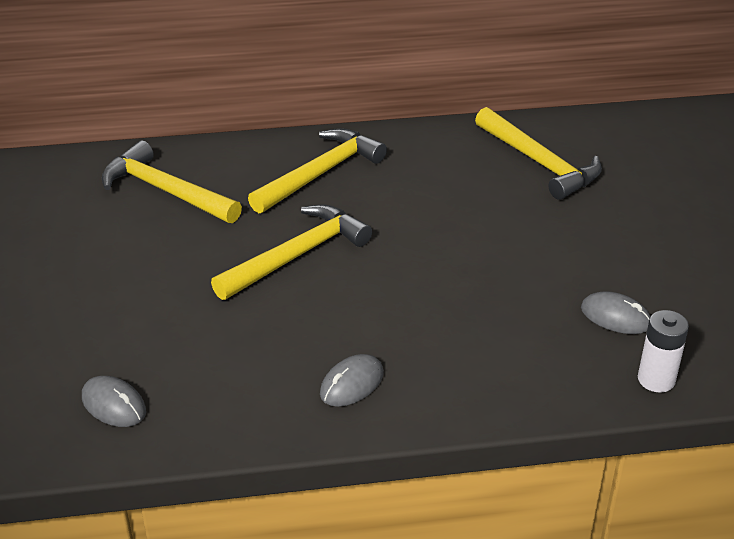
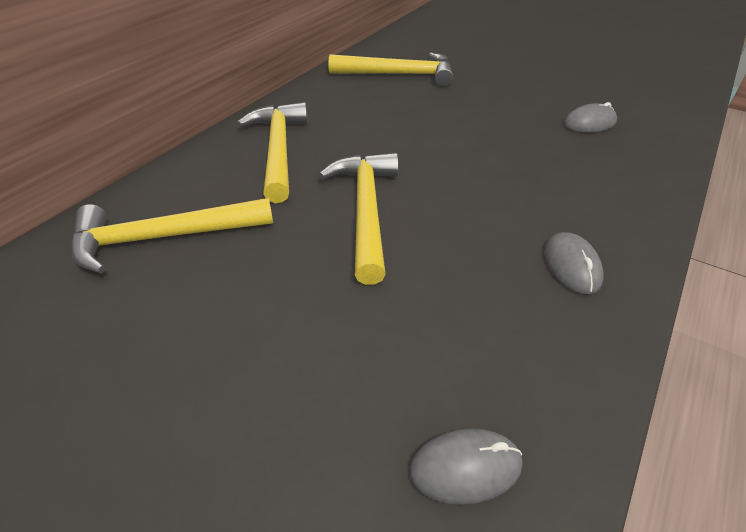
camera: 50 degrees left, 5 degrees up
white battery [638,310,689,392] -> none

